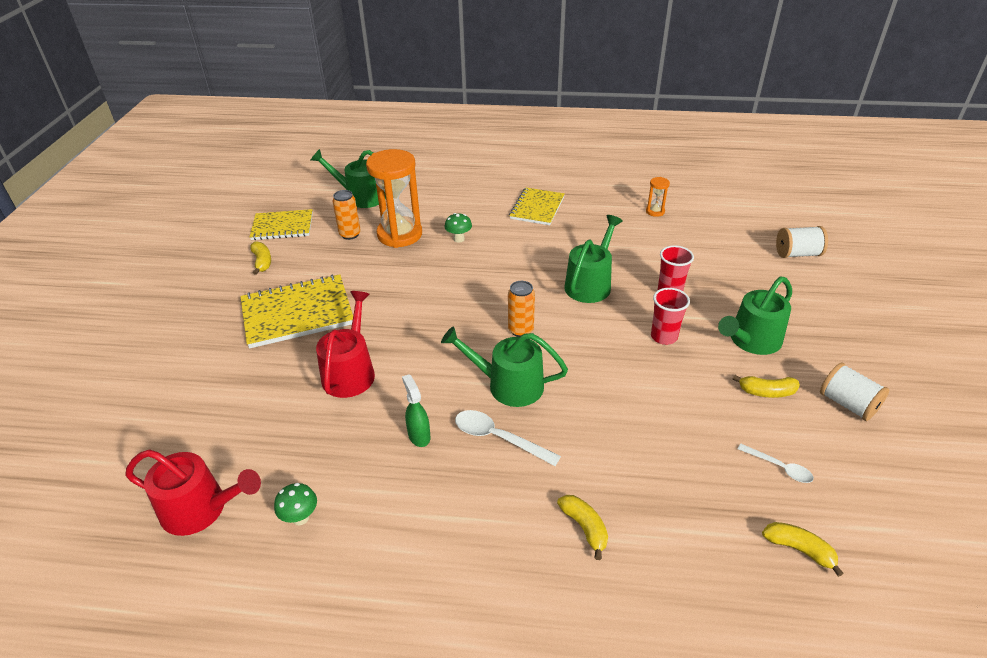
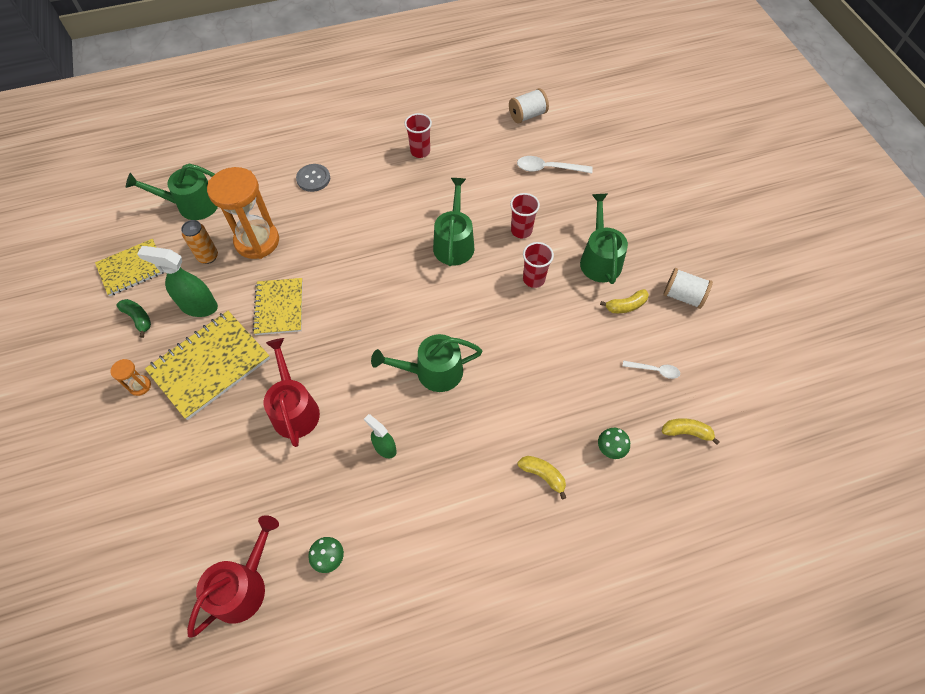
camera: 25 degrees left, 20 degrees up
red watering can [125,449,261,536] -> red watering can turned 45 degrees counterclockwise [187,515,279,638]
yellow banana [250,242,271,275] -> green banana [116,299,151,338]
green mushroom [445,213,472,243] -> green mushroom moved to [598,428,630,459]
white spoon [455,410,561,466] -> white spoon moved to [517,156,593,173]
orange can [508,281,535,337] -> none
yellow notebook [509,188,565,225] -> yellow notebook moved to [253,278,303,335]
orange hourglass [646,177,670,217] -> orange hourglass moved to [111,359,151,396]
green watering can [718,277,792,355] -> green watering can turned 150 degrees clockwise [580,193,628,284]
white spool [776,226,828,258] -> white spool moved to [509,88,549,124]
none -> green spray bottle [137,246,218,317]
none -> grey button [296,164,330,192]
none -> red cup [405,113,432,158]

